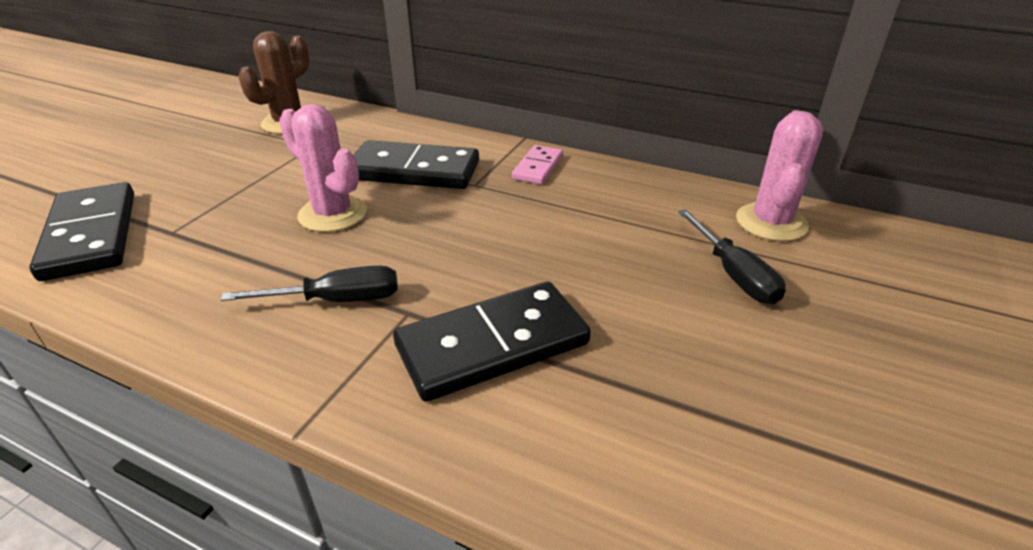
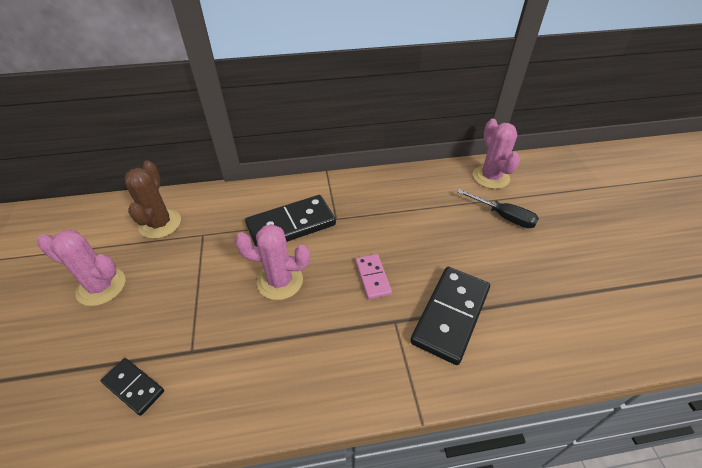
camera: 35 degrees left, 10 degrees up
black domino [29,182,134,281] -> black domino [101,358,164,416], size x0.54
black screwdriver [220,266,398,302] -> none
pink domino [512,145,563,184] -> pink domino moved to [356,254,392,299]
none -> pink cactus [37,230,125,306]

